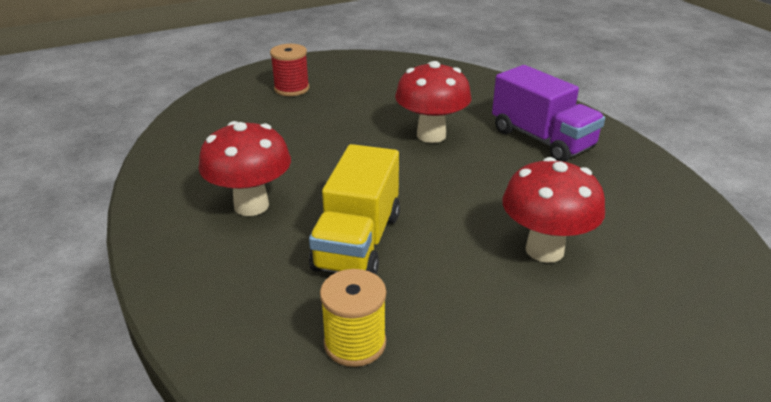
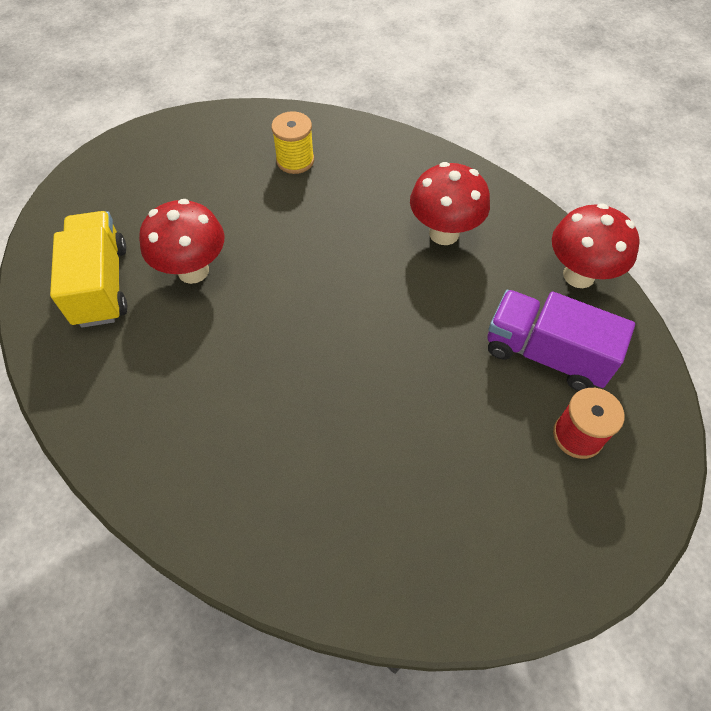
camera: 155 degrees right, 25 degrees up
yellow truck [309,144,400,274] -> yellow truck moved to [50,211,127,328]
red mushroom [395,61,471,143] -> red mushroom moved to [552,203,640,288]
purple truck [492,65,605,162] -> purple truck moved to [487,290,635,391]

